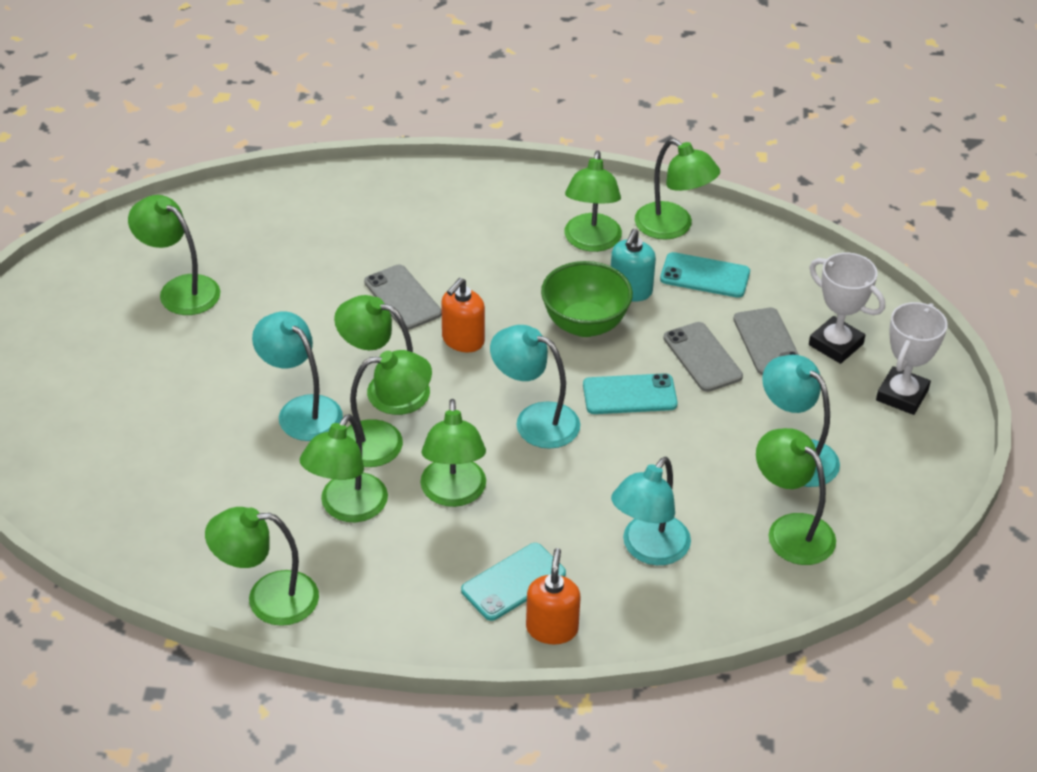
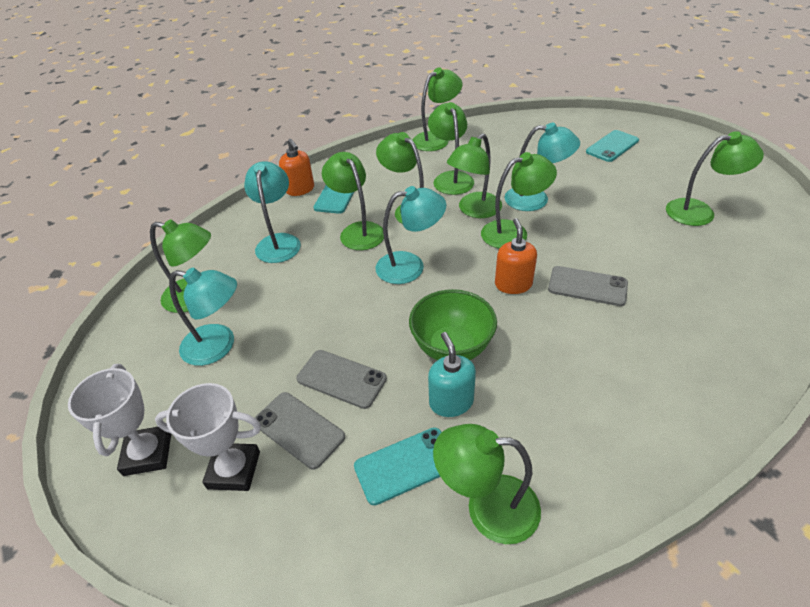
camera: 145 degrees right, 0 degrees up
green lamp [564,151,622,252] -> green lamp moved to [322,152,384,250]
turquoise phone [583,373,678,414] -> turquoise phone moved to [586,130,639,162]

